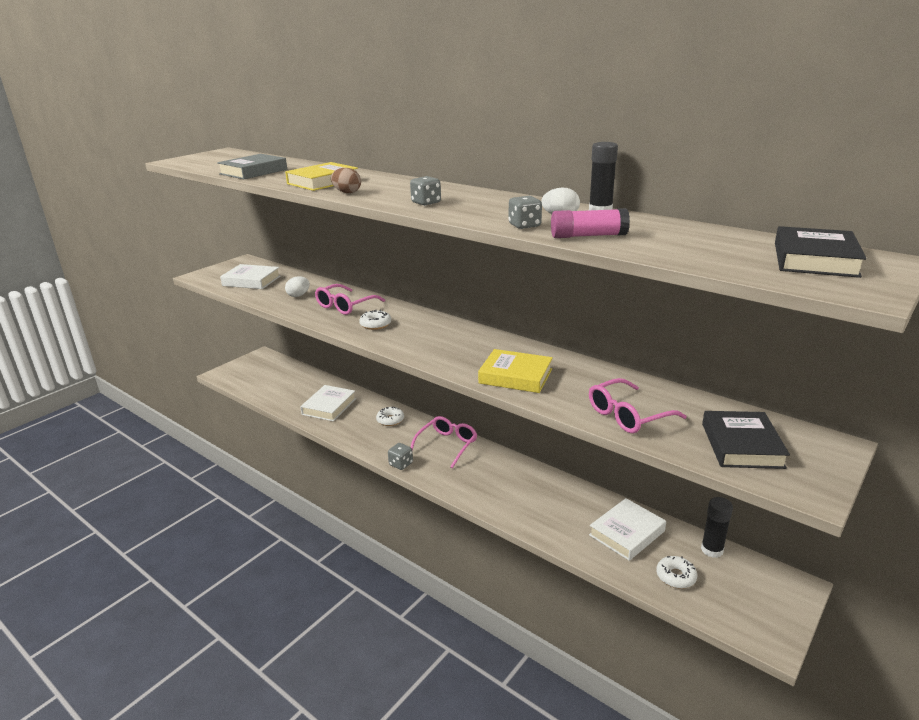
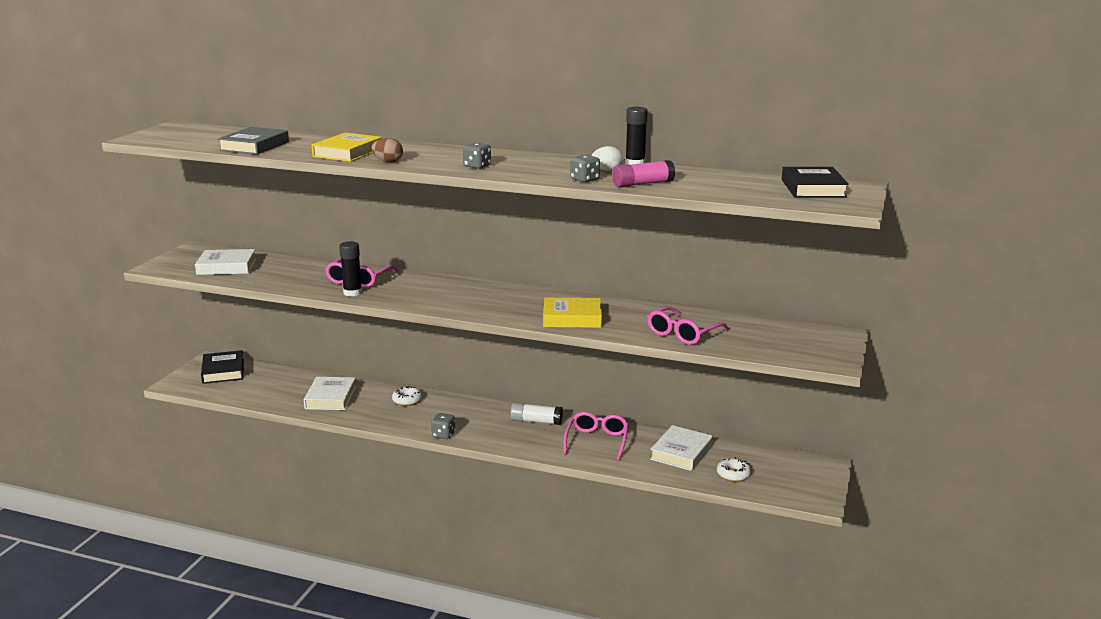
camera: 20 degrees left, 5 degrees down
white egg [285,276,310,297] -> none
white donut [359,310,391,330] -> none
pink glasses [411,416,477,468] -> pink glasses moved to [563,412,629,461]
black glue stick [701,497,733,558] -> black glue stick moved to [339,241,362,297]
black book [702,411,790,469] -> black book moved to [201,350,244,384]
none -> white glue stick [510,402,563,425]

